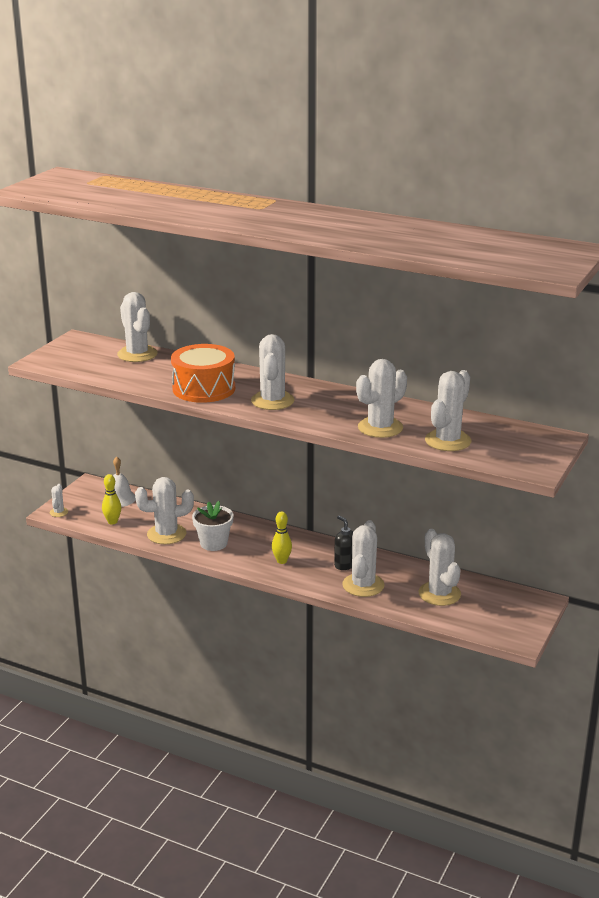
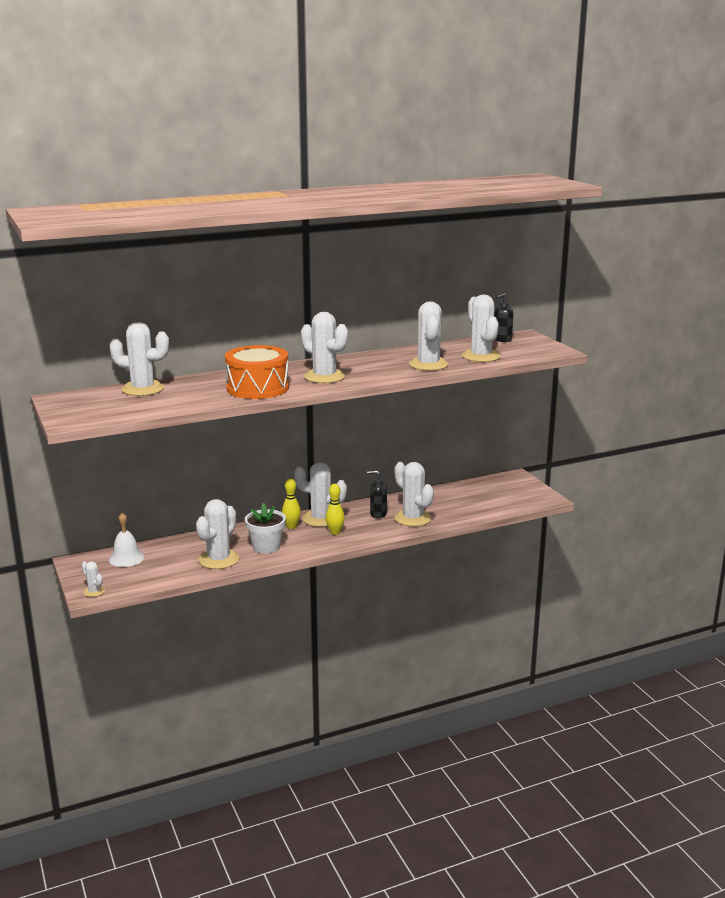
camera: 50 degrees left, 5 degrees down
yellow bowling pin [102,474,121,525] -> yellow bowling pin moved to [282,478,301,529]
white cactus [419,529,461,606] -> white cactus moved to [294,462,347,527]
none -> black soap dispenser [494,293,513,342]

